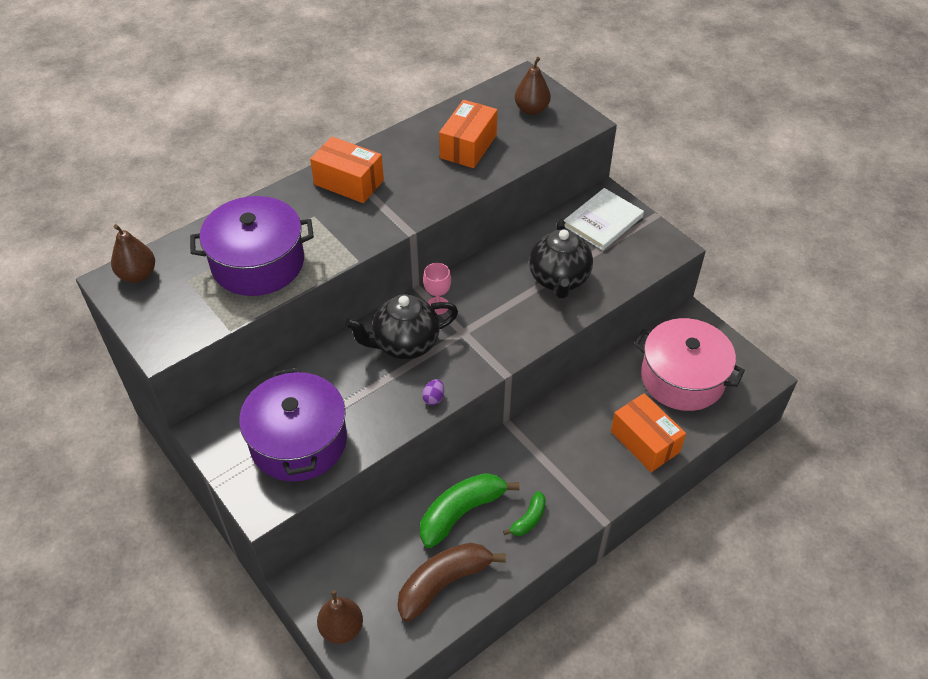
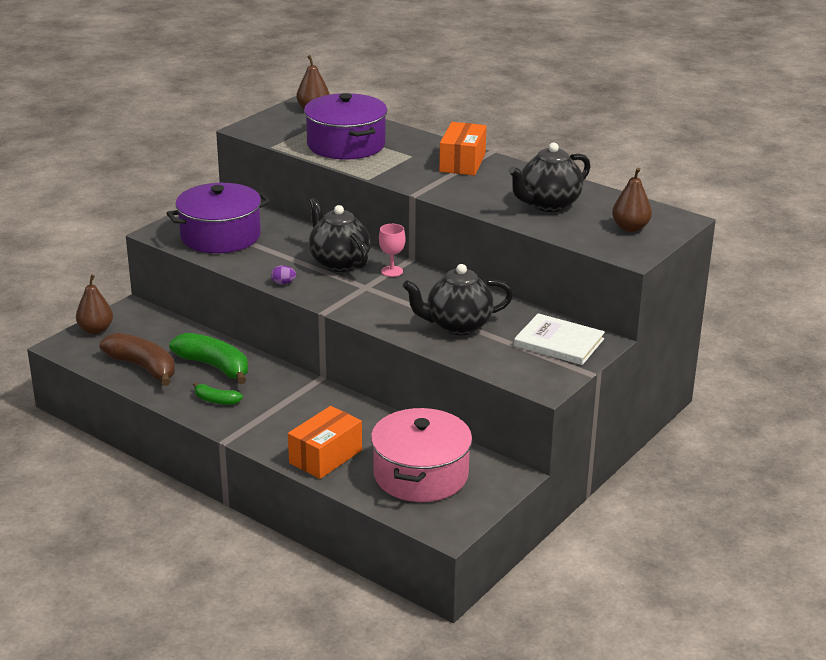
camera: 75 degrees right, 20 degrees down
orange box [439,100,498,168] -> black teapot [508,143,590,212]

